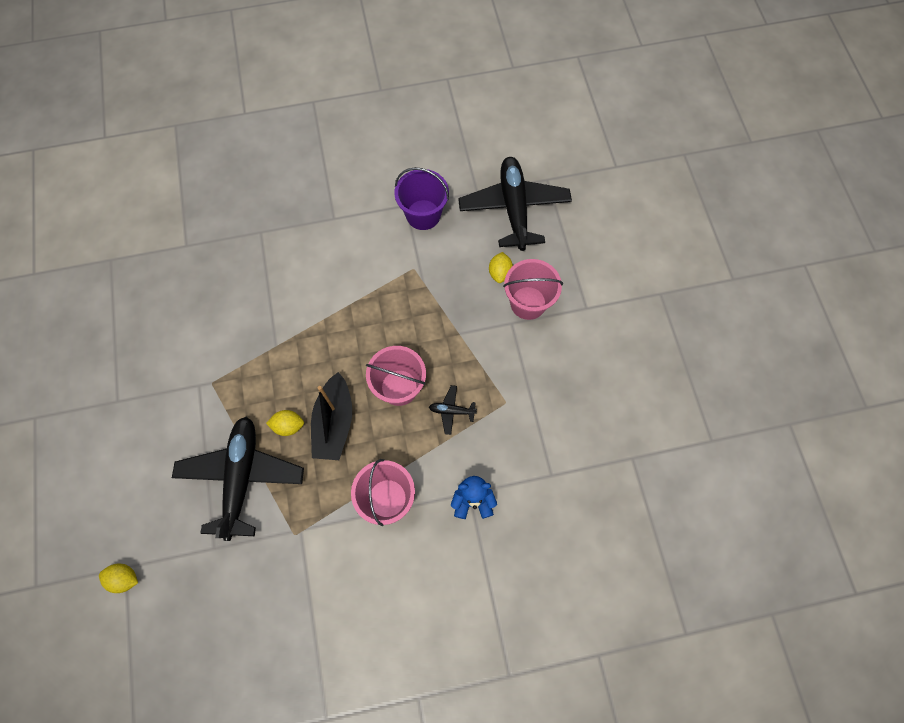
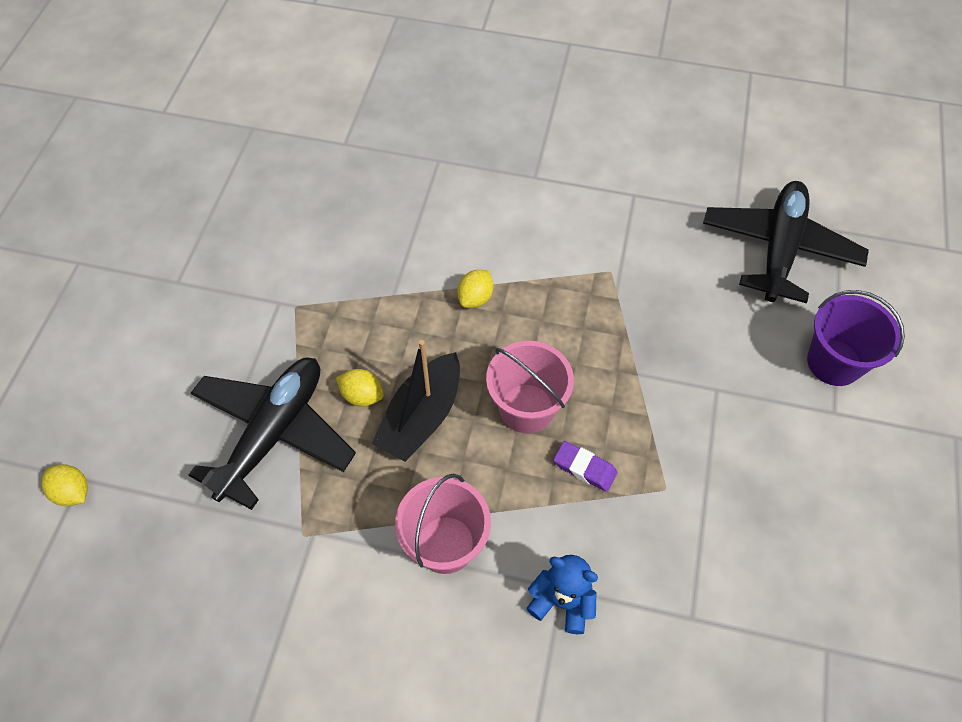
camera: 25 degrees right, 10 degrees down
purple bucket [394,167,449,230] -> purple bucket moved to [807,290,905,386]
black plane [429,385,477,435] -> purple eraser [553,441,617,492]
yellow lemon [489,252,513,283] -> yellow lemon moved to [457,270,493,308]
pink bucket [503,259,563,320] -> none

